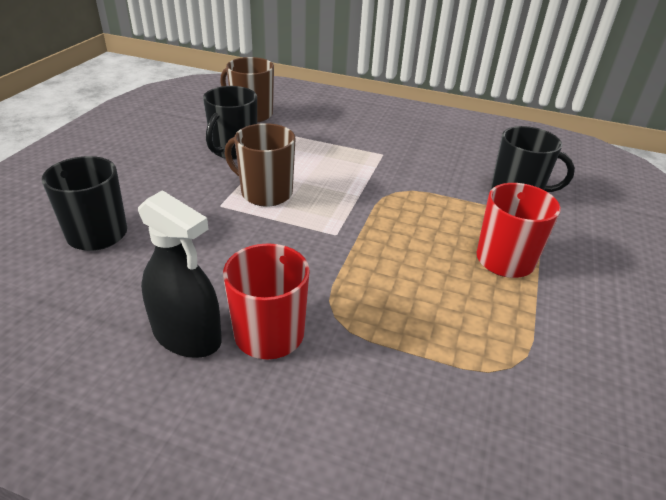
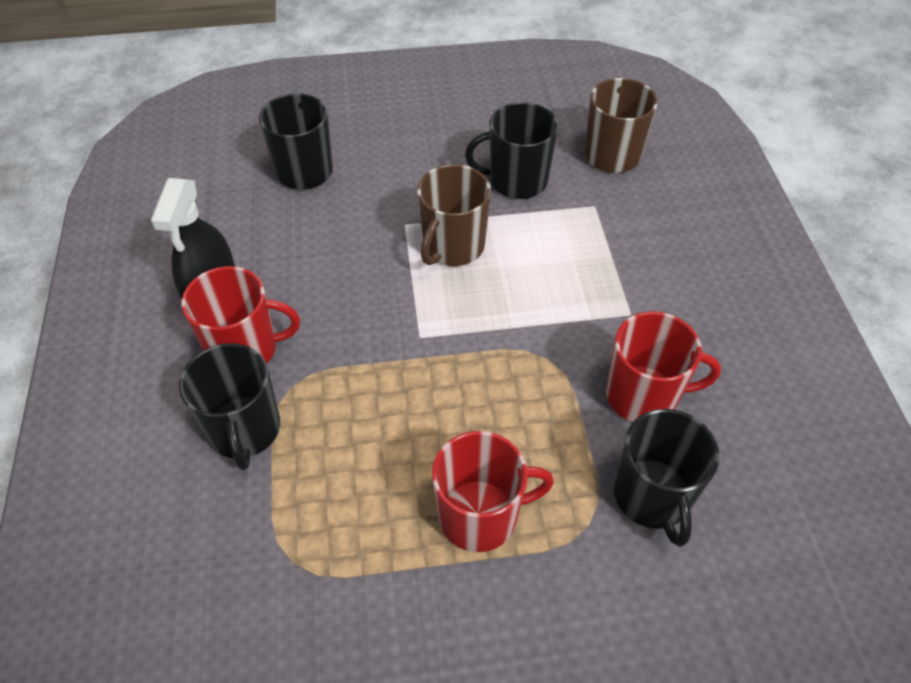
camera: 65 degrees right, 15 degrees up
brown mug [225,123,295,206] -> brown mug turned 150 degrees counterclockwise [417,164,491,266]
none -> black mug [179,343,280,471]
none -> red mug [606,311,721,422]

